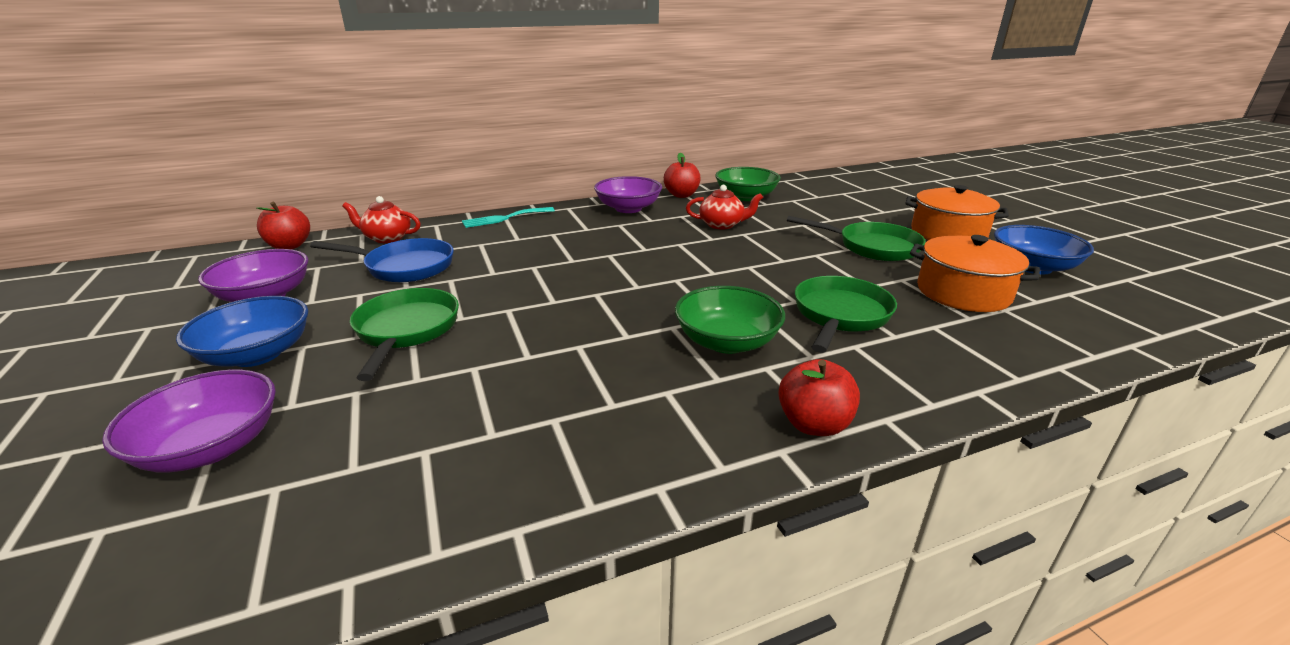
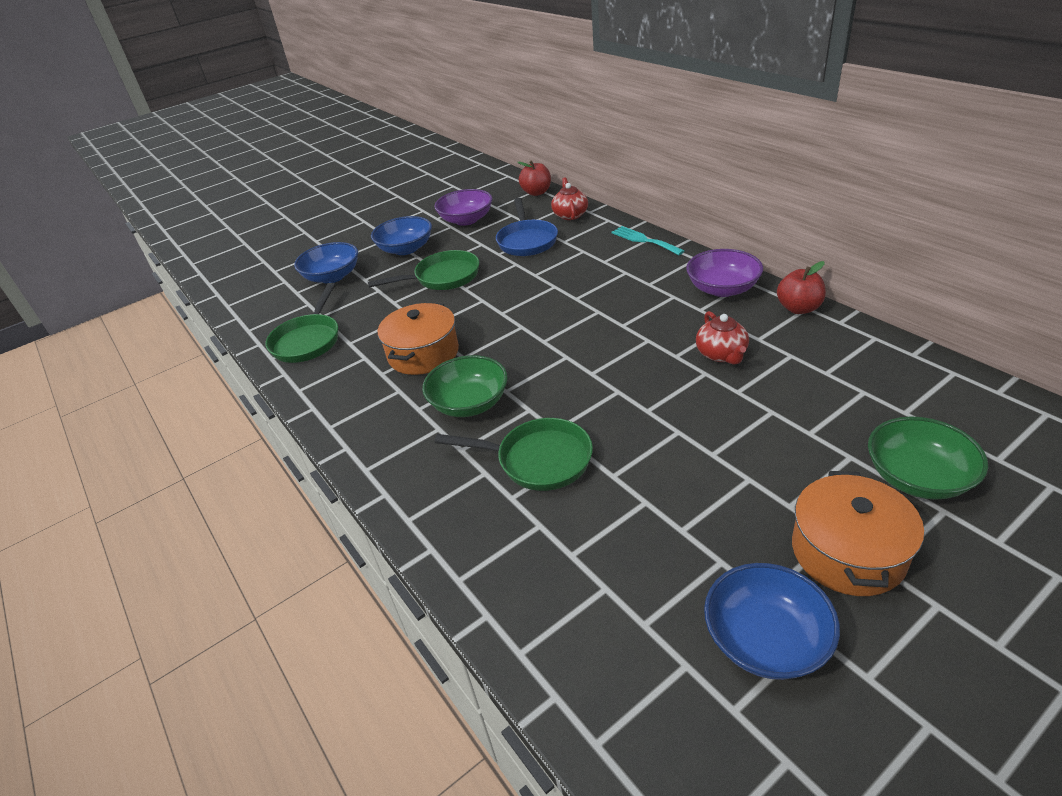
camera: 80 degrees right, 10 degrees up
purple bowl [102,370,276,473] -> blue bowl [294,242,358,284]
green bowl [715,167,781,201] -> green bowl moved to [868,417,988,500]
red apple [778,359,860,436] -> none
green pan [787,216,926,261] -> green pan moved to [266,283,338,363]
orange pot [910,235,1040,312] -> orange pot moved to [378,303,459,375]

